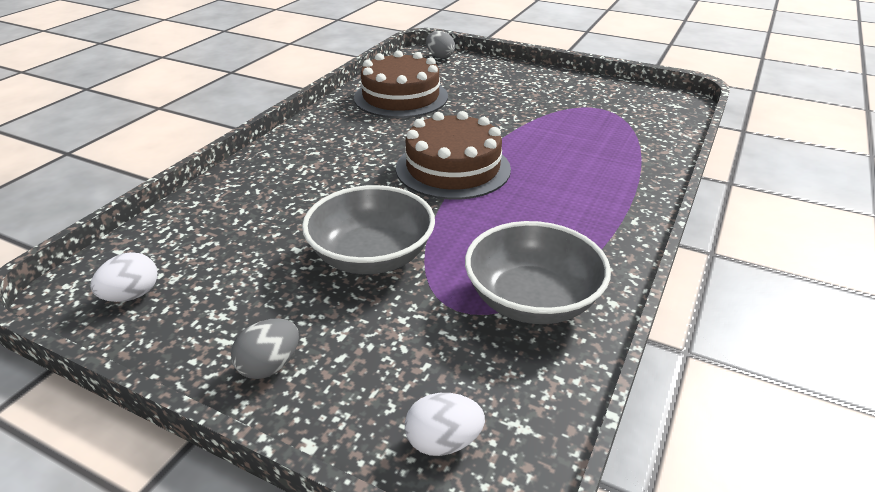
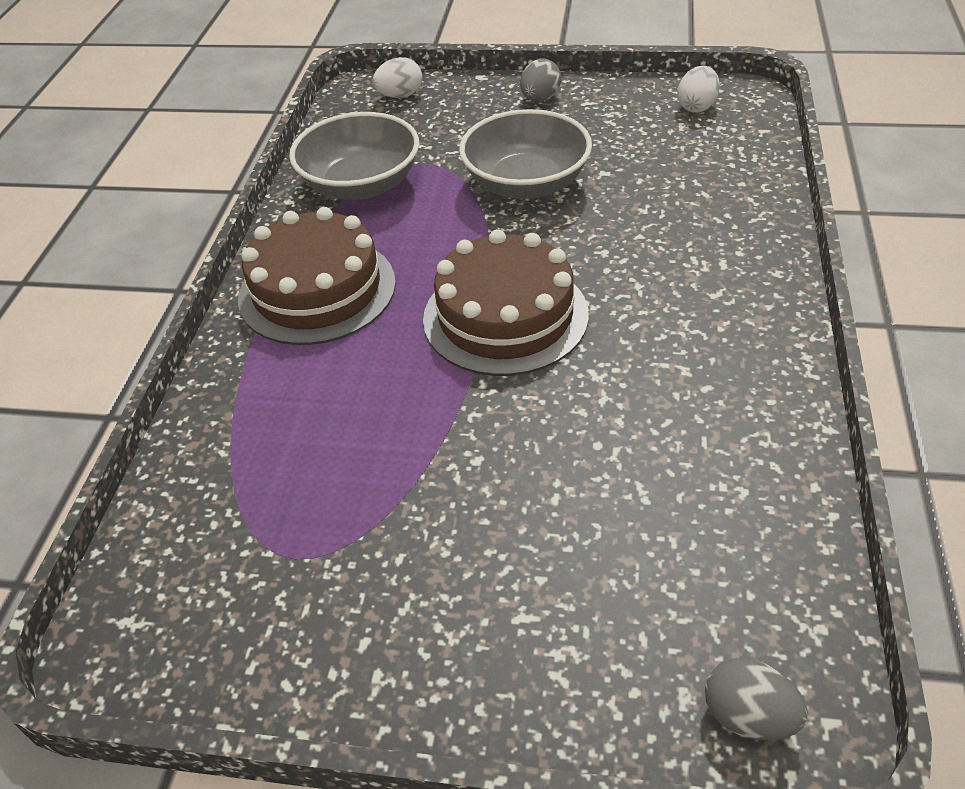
camera: 165 degrees right, 10 degrees up
brown cake [354,50,448,118] -> brown cake moved to [238,207,396,345]

